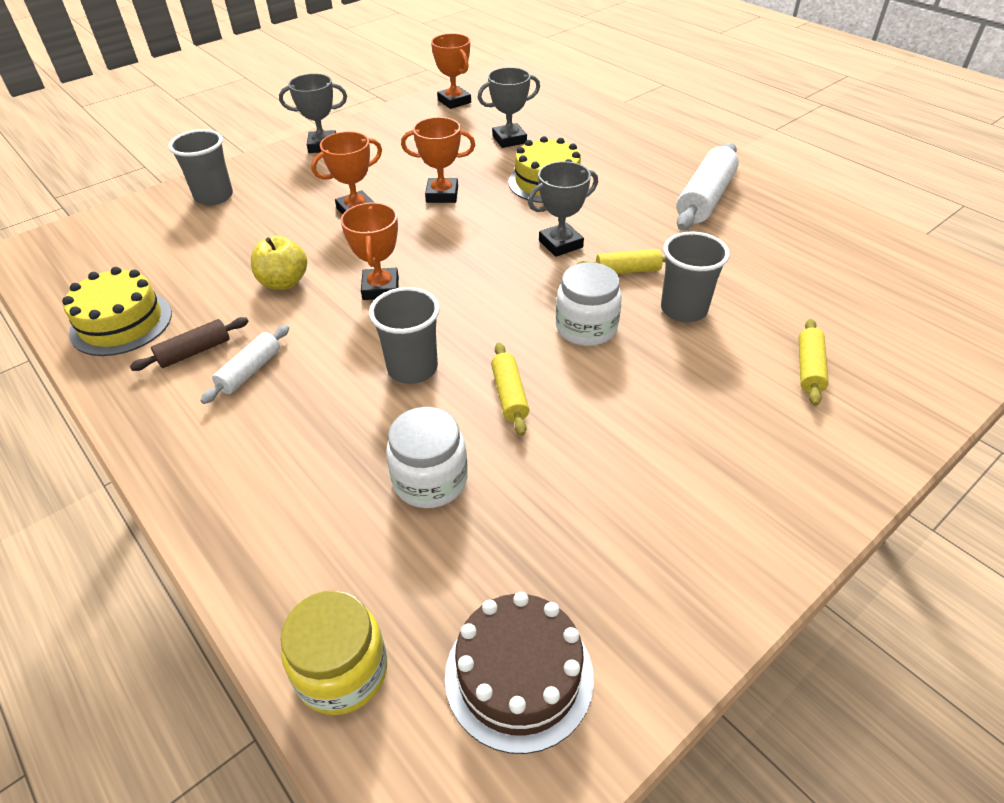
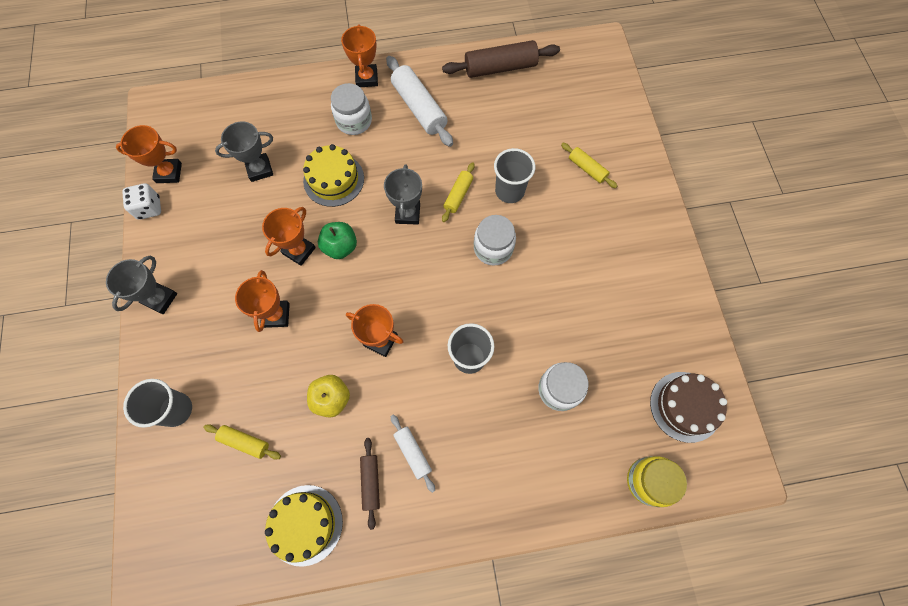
camera: 60 degrees left, 25 degrees up
grey trophy [478,67,540,148] -> grey trophy turned 60 degrees clockwise [215,121,273,182]
yellow rolling pin [491,343,529,436] -> yellow rolling pin moved to [203,424,281,460]
none -> white dice [122,183,161,220]
none -> green apple [318,222,357,259]
none -> white jar [331,83,372,135]
none -> orange trophy [341,25,378,87]
none -> brown rolling pin [442,40,560,78]

